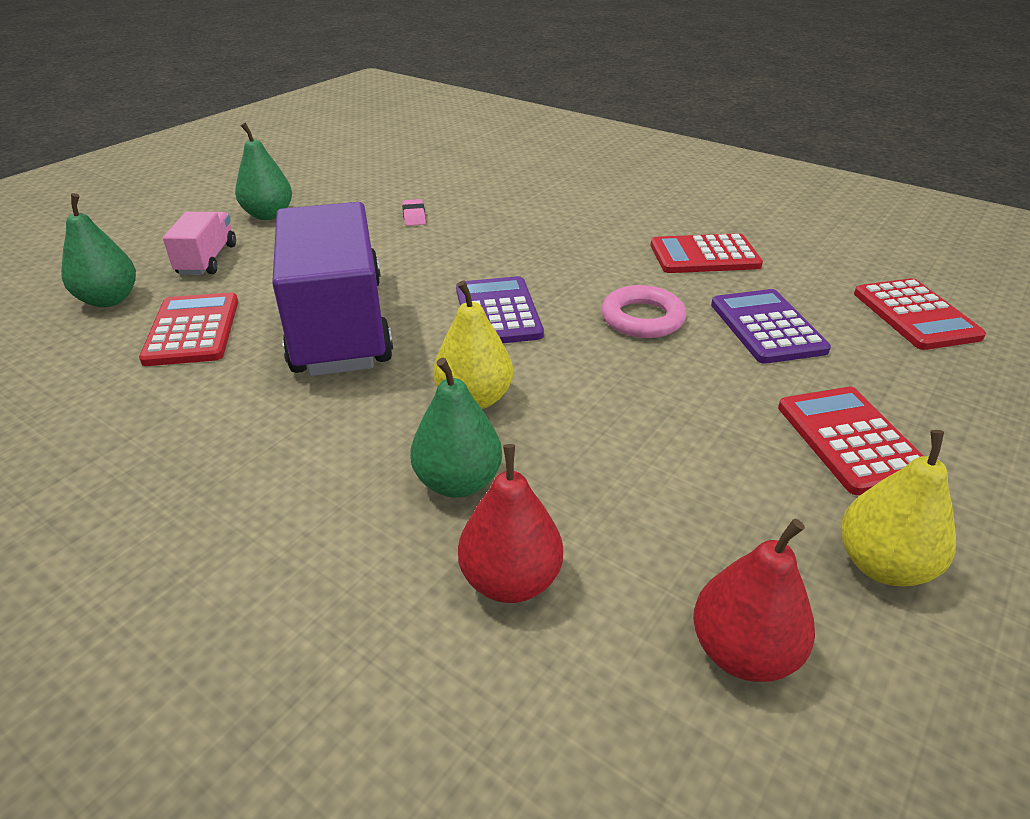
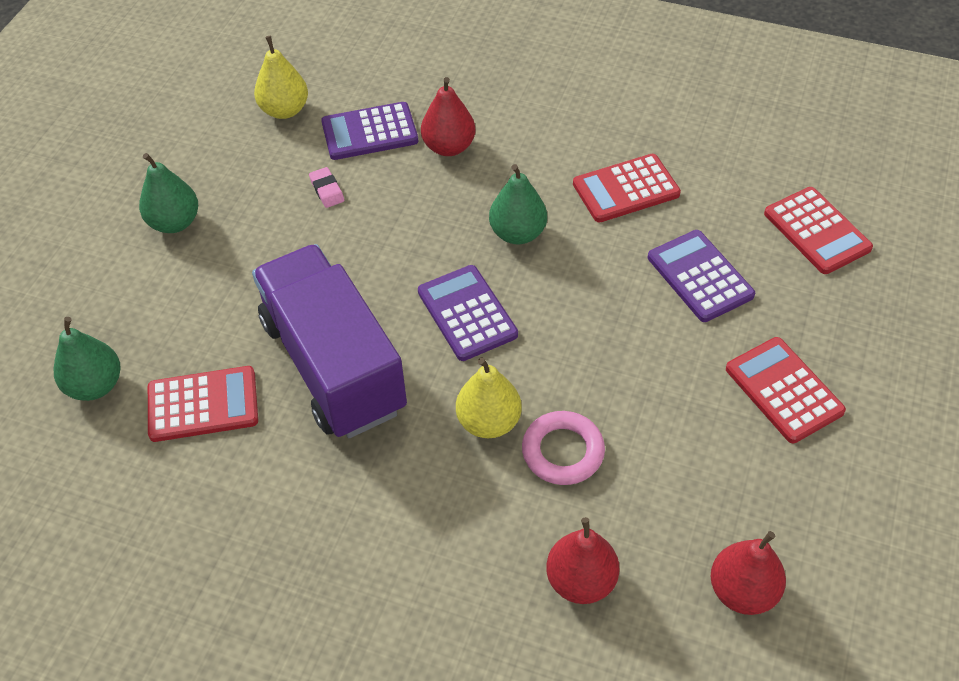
camera: 15 degrees left, 15 degrees up
red calculator [139,292,238,366] -> red calculator turned 105 degrees clockwise [148,366,258,442]
pink truck [163,212,236,275] -> none
green pear [410,358,502,498] -> green pear moved to [489,164,547,245]
pink ring [602,285,686,338] -> pink ring moved to [522,411,605,485]
yellow pear [841,430,956,587] -> yellow pear moved to [254,36,308,119]
none -> purple calculator [321,102,418,160]
none -> red pear [421,77,476,156]

